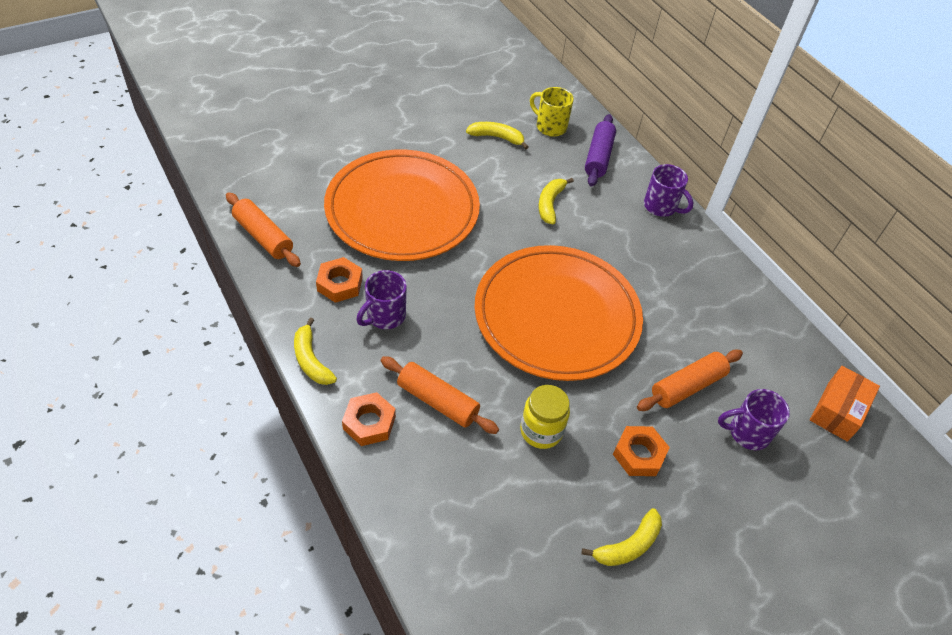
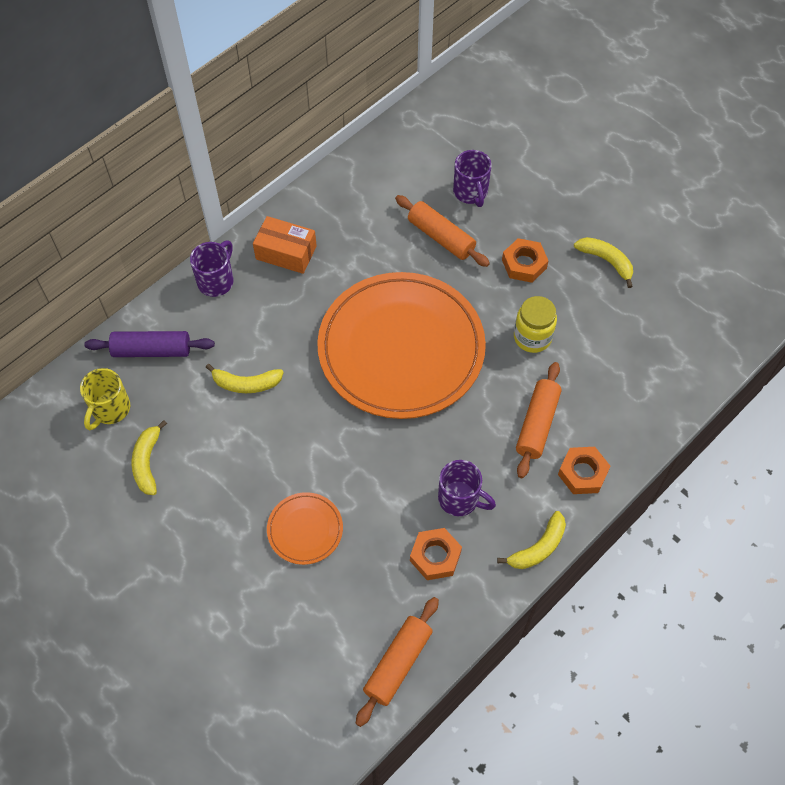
camera: 100 degrees left, 10 degrees up
orange plate [324,149,480,261] -> orange plate [267,492,343,565], size x0.42
orange box [810,366,880,442] -> orange box moved to [253,216,317,274]

